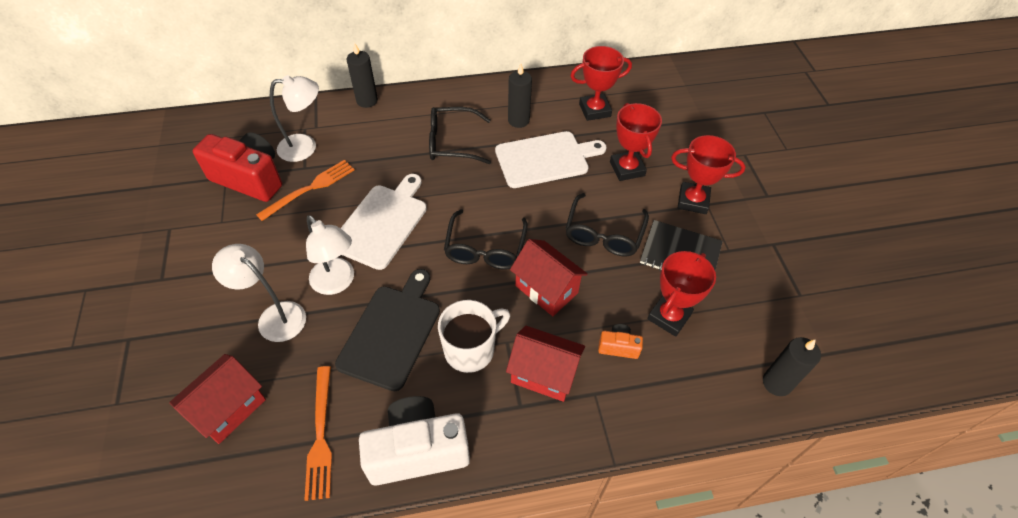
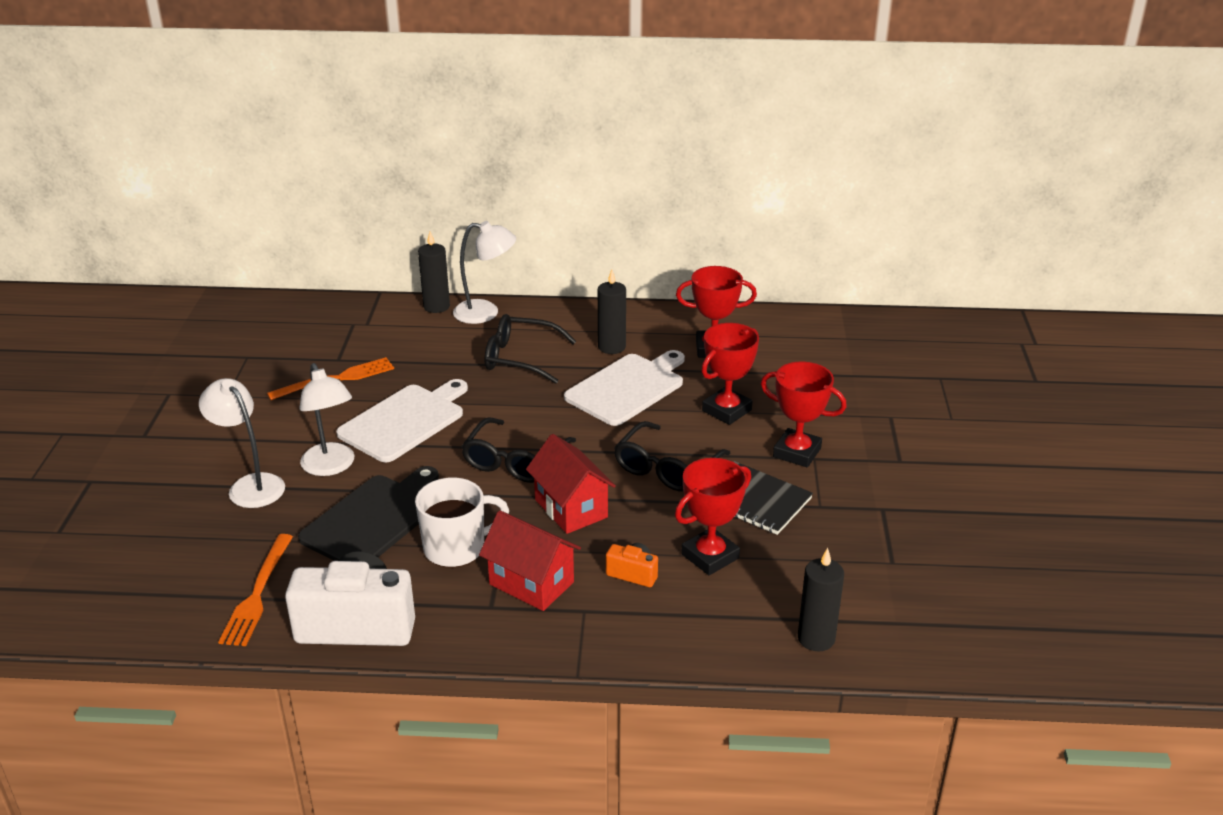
camera: 15 degrees right, 20 degrees down
red house [169,354,266,444] -> none
red camera [193,132,282,202] -> none
white lamp [270,75,319,162] -> white lamp moved to [453,221,516,324]
white cutting board [495,131,607,188] -> white cutting board turned 45 degrees counterclockwise [564,350,685,426]
red trophy [610,103,662,181] -> red trophy turned 45 degrees clockwise [701,323,759,425]

